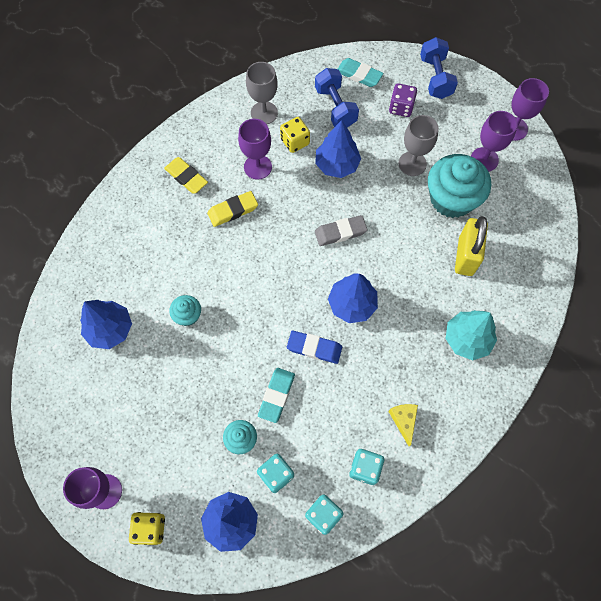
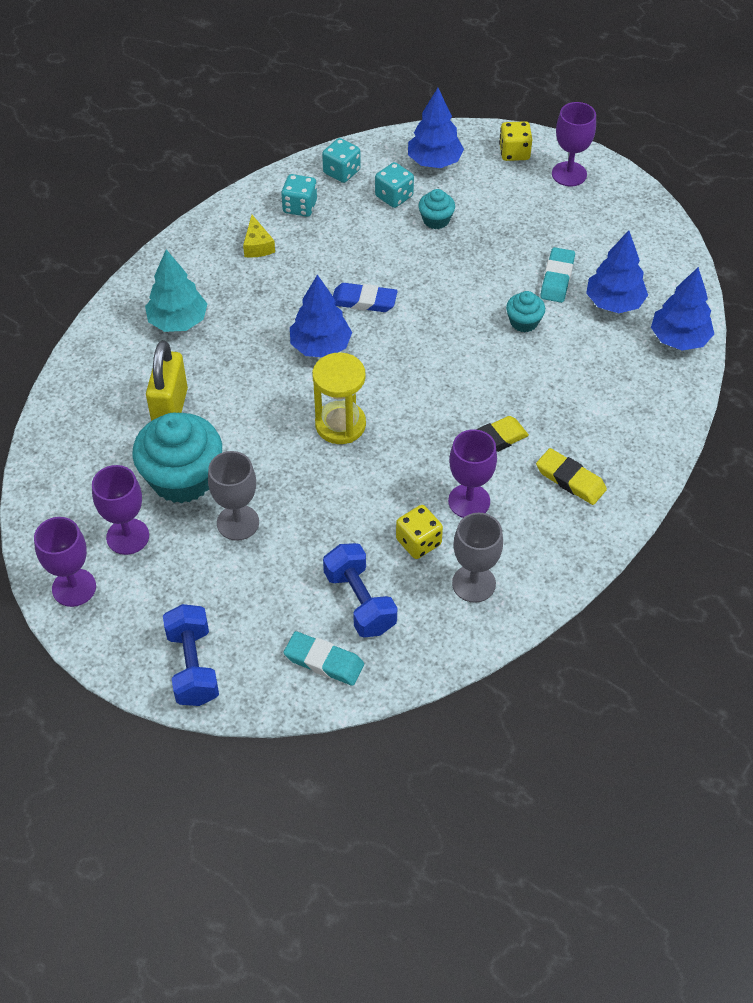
camera: 175 degrees right, 15 degrees down
turquoise eraser [258,368,295,423] -> turquoise eraser moved to [540,247,575,303]
blue tree [315,120,361,178] -> blue tree moved to [651,267,714,351]
grey eraser [315,215,367,246] -> yellow hourglass [312,352,366,444]
purple dice [389,83,417,117] -> none

